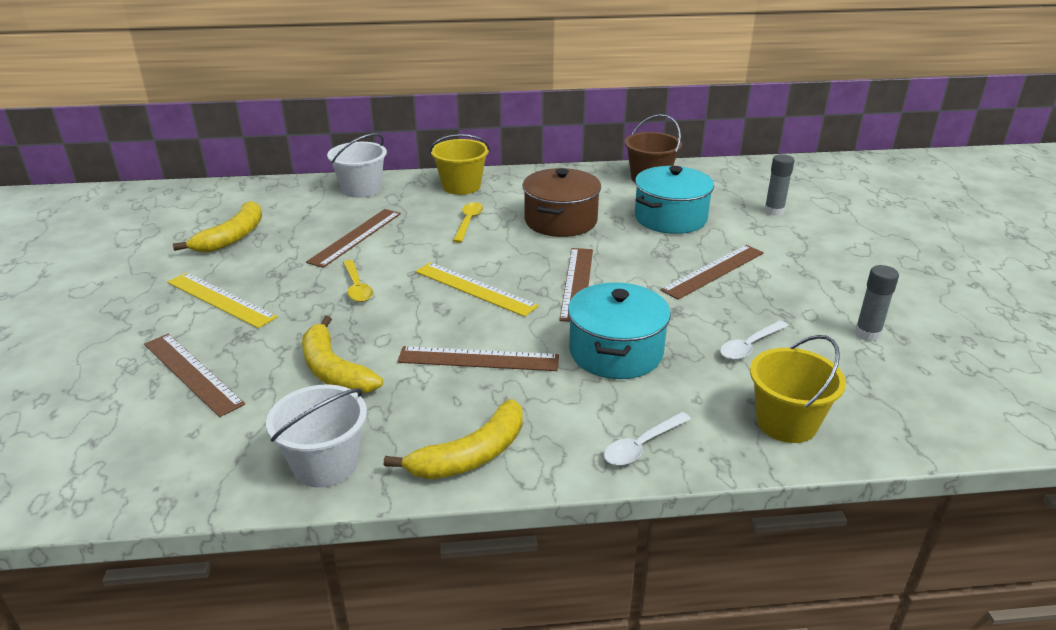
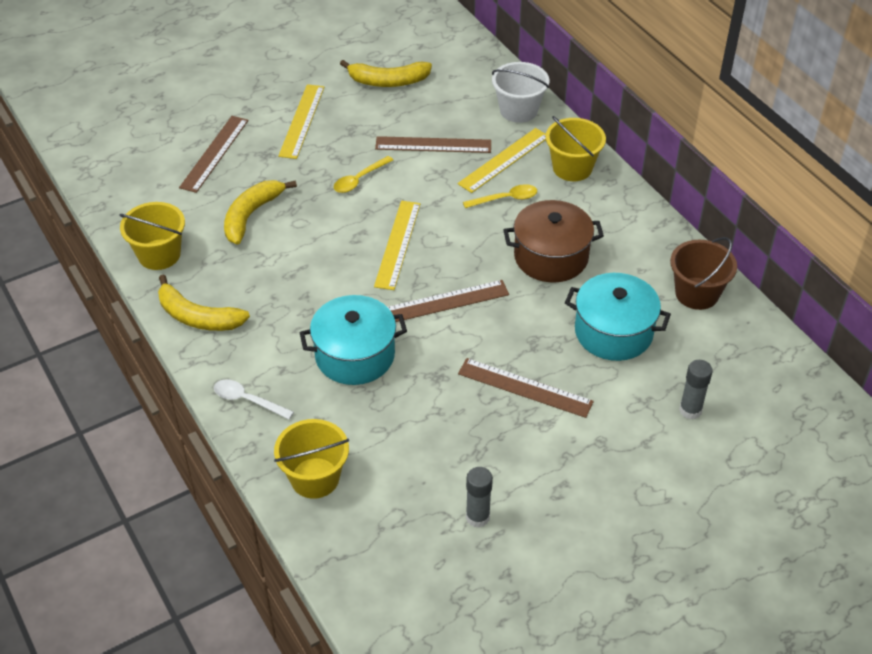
camera: 65 degrees right, 15 degrees up
white bucket [266,384,367,488] -> yellow bucket [119,202,185,270]
brown ruler [397,346,559,371] -> none
white spoon [720,320,788,360] -> none
none -> yellow ruler [458,128,546,193]

